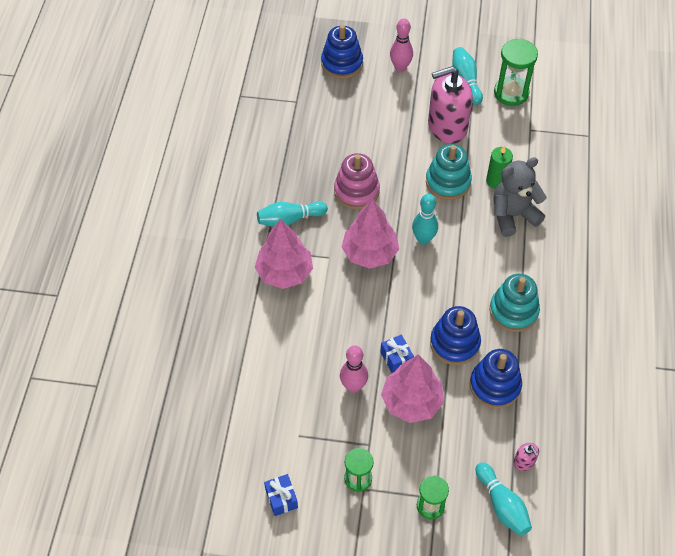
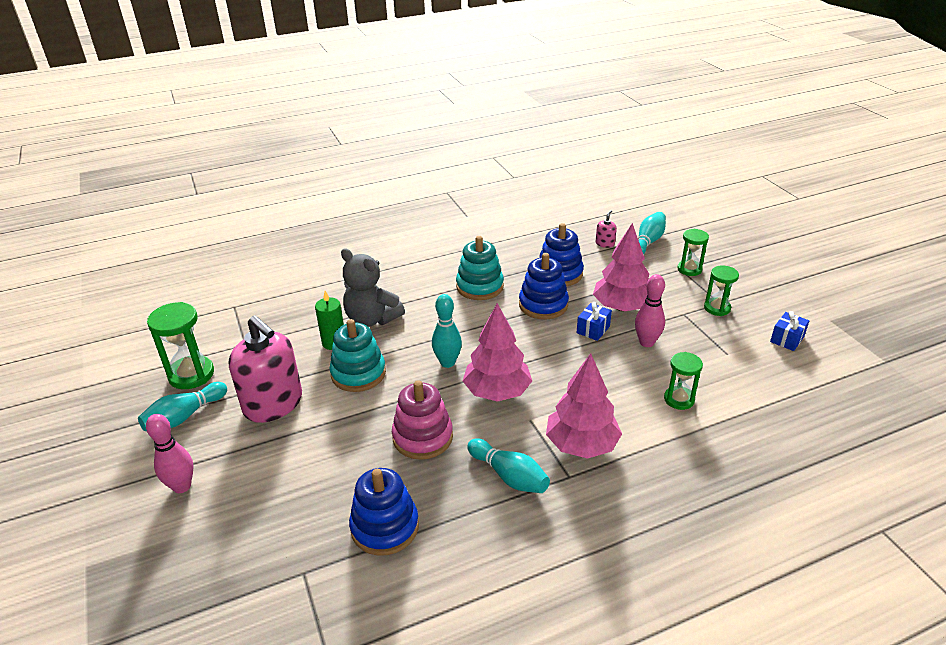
camera: 120 degrees left, 20 degrees down
blue stacking toy [321,25,363,79] -> blue stacking toy moved to [349,468,419,556]
none -> green hourglass [664,352,703,410]

